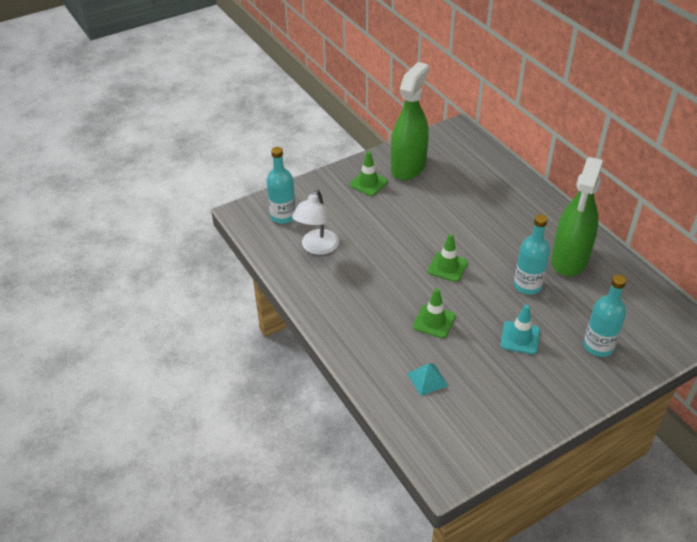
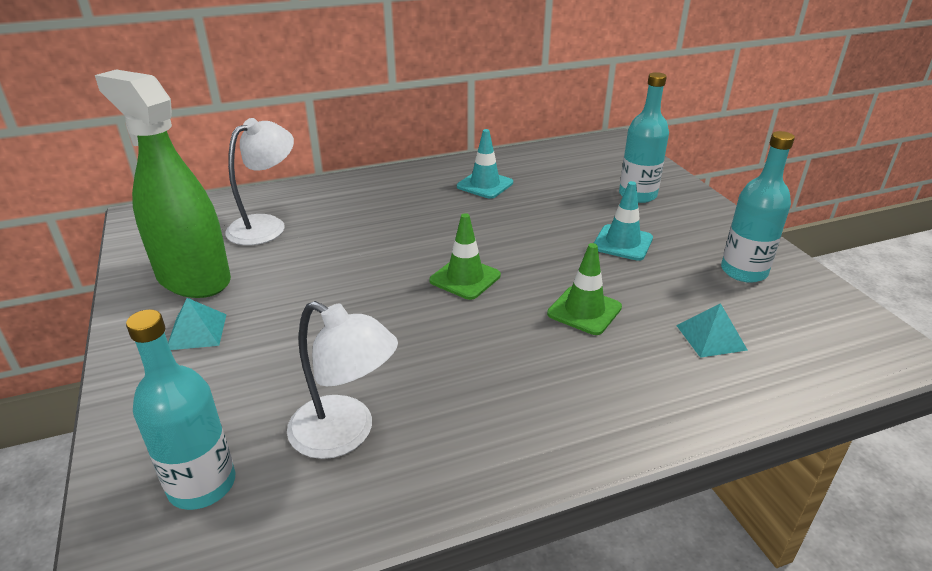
camera: 80 degrees left, 10 degrees down
green traffic cone [349,151,388,196] -> turquoise pyramid [168,298,227,350]
turquoise bottle [514,214,550,295] -> turquoise bottle moved to [721,131,795,283]
green spray bottle [551,157,603,276] -> turquoise traffic cone [457,129,513,199]
none -> white lamp [225,118,294,245]

